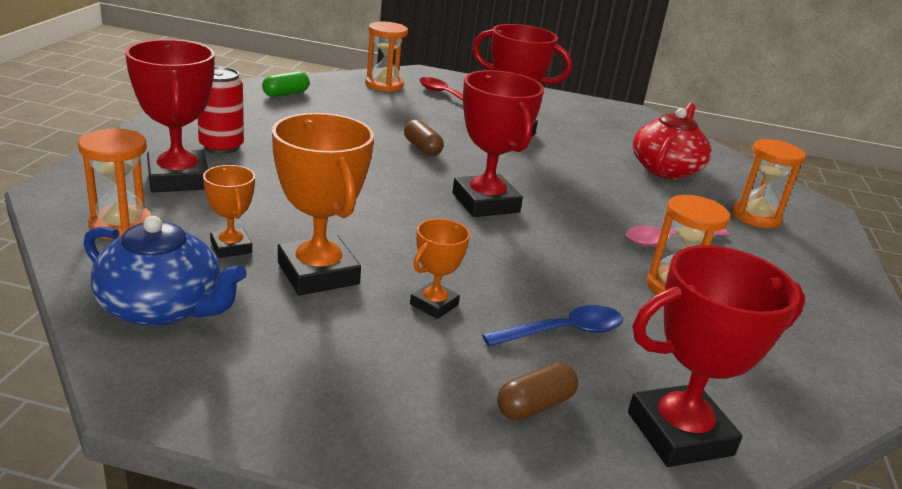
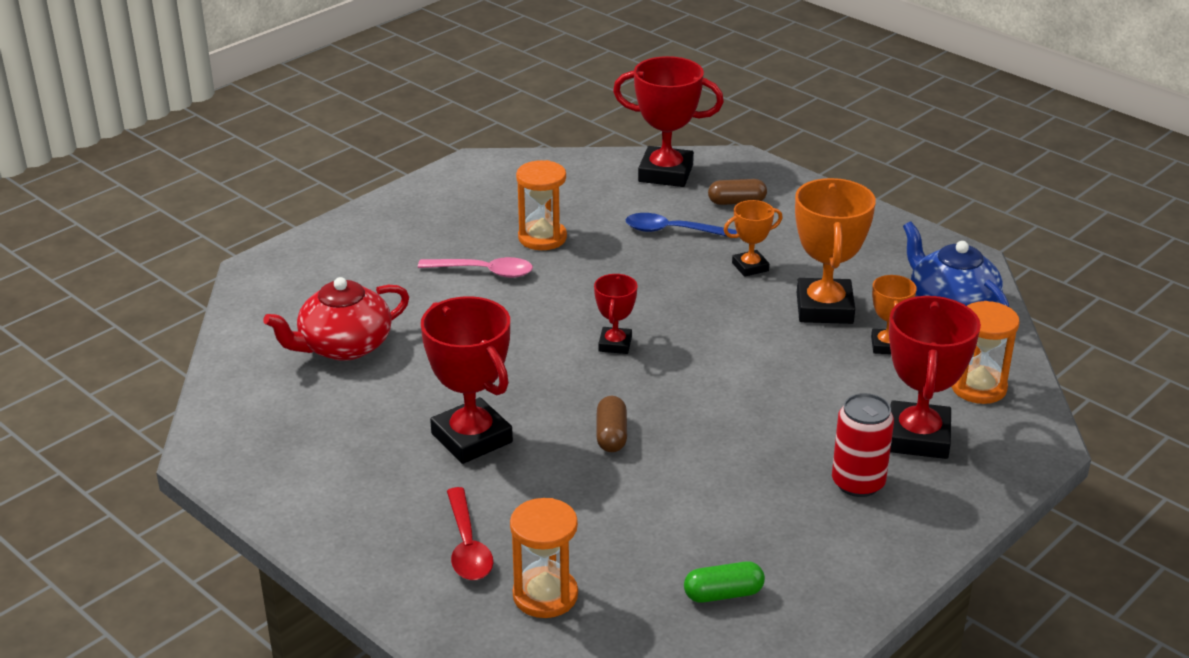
camera: 145 degrees left, 5 degrees up
red trophy [452,70,544,217] -> red trophy [594,274,637,354], size x0.54
orange hourglass [732,139,806,228] -> none

